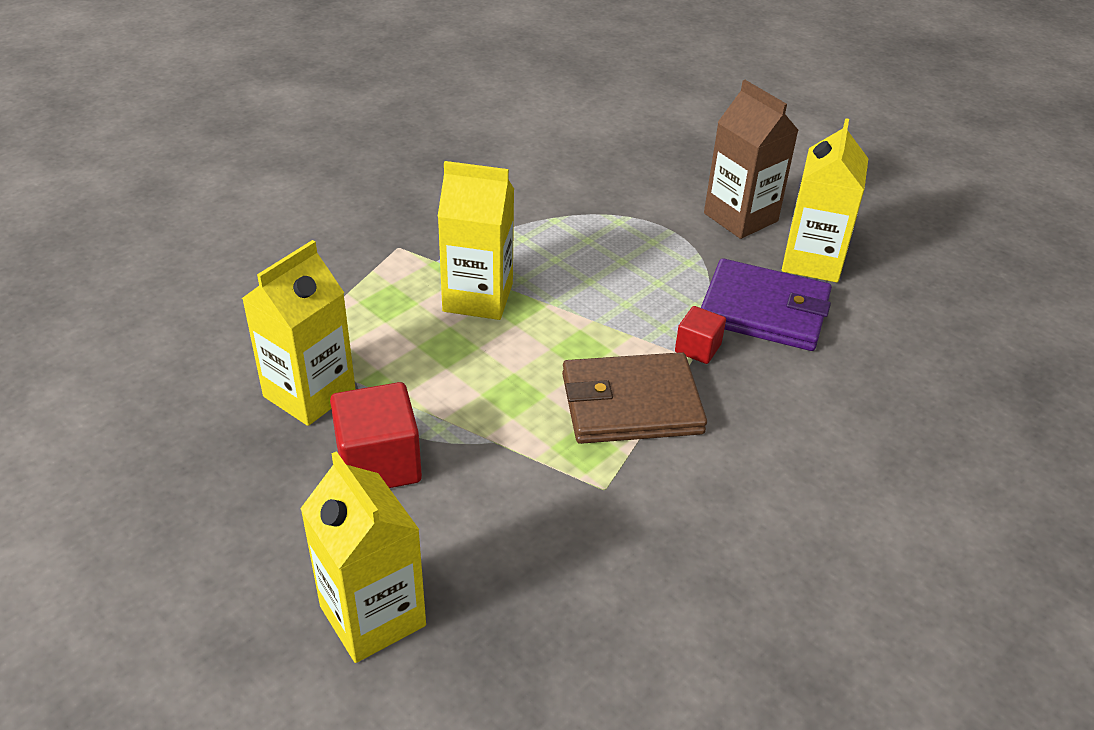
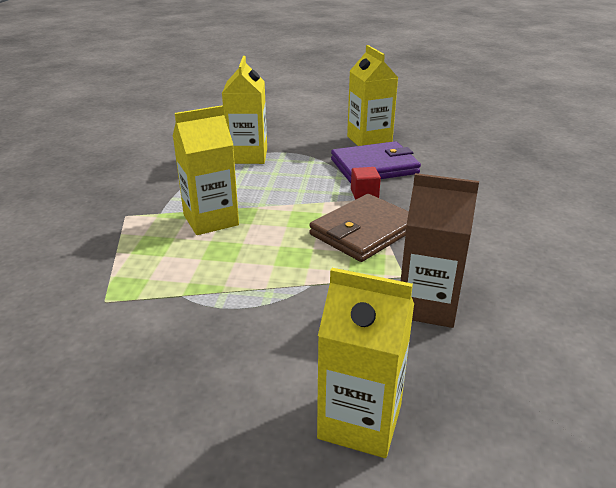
camera: 35 degrees left, 10 degrees down
yellow carton [242,240,356,426] -> yellow carton moved to [222,56,267,164]
red cube [330,382,422,488] -> none
brown carton [704,80,799,239] -> brown carton moved to [401,173,479,328]

